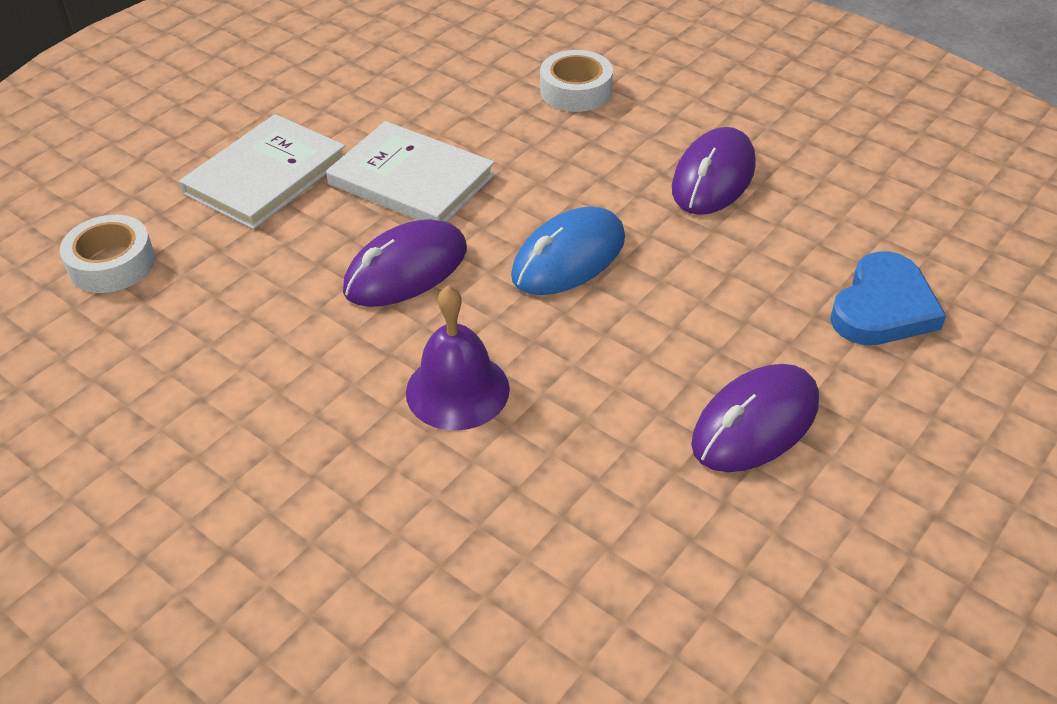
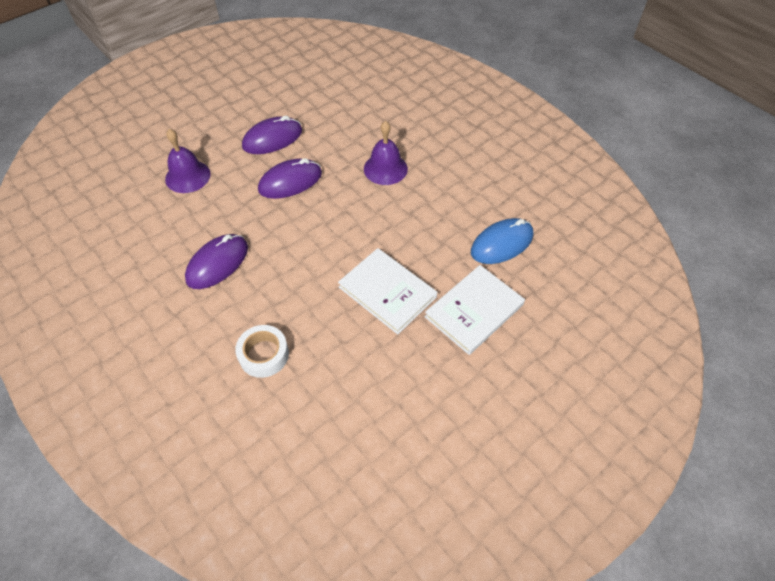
camera: 170 degrees left, 10 degrees up
white tape [60,215,155,293] -> none
purple mouse [343,219,467,307] -> purple mouse moved to [258,158,322,199]
blue mouse [511,207,625,295] -> blue mouse moved to [471,218,533,264]
blue heart [830,251,946,345] -> purple bell [165,129,210,193]

